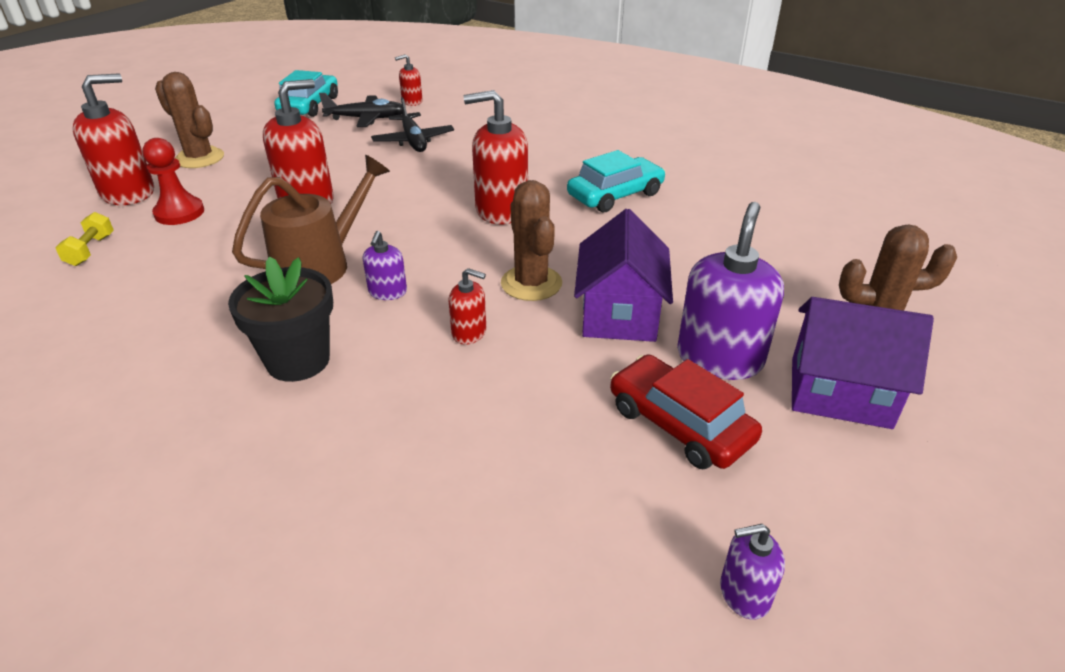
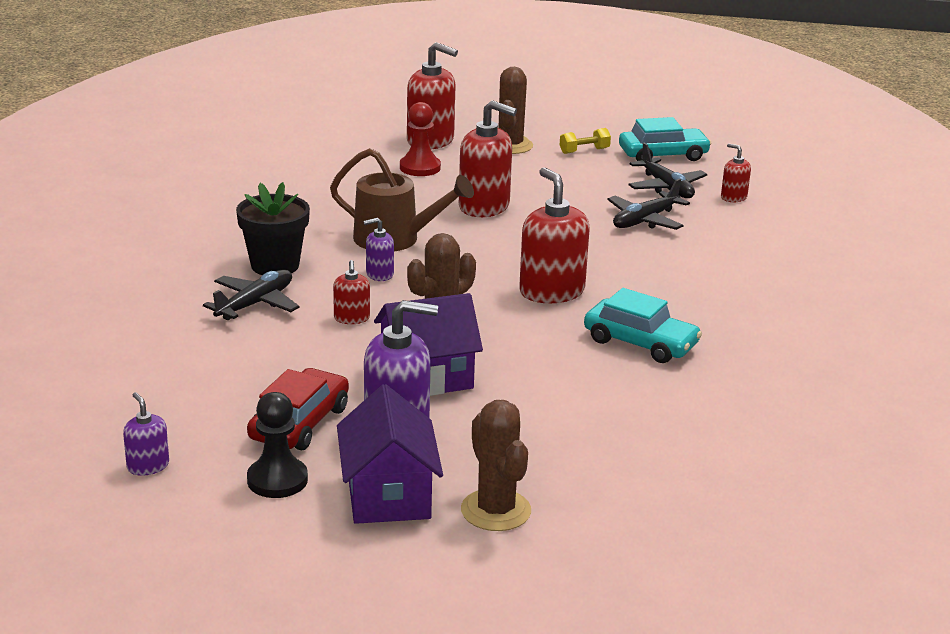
camera: 65 degrees right, 10 degrees down
yellow dumbbell [55,212,114,266] -> yellow dumbbell moved to [560,128,611,154]
none -> black plane [203,270,300,320]
none -> black pawn [247,392,308,498]

